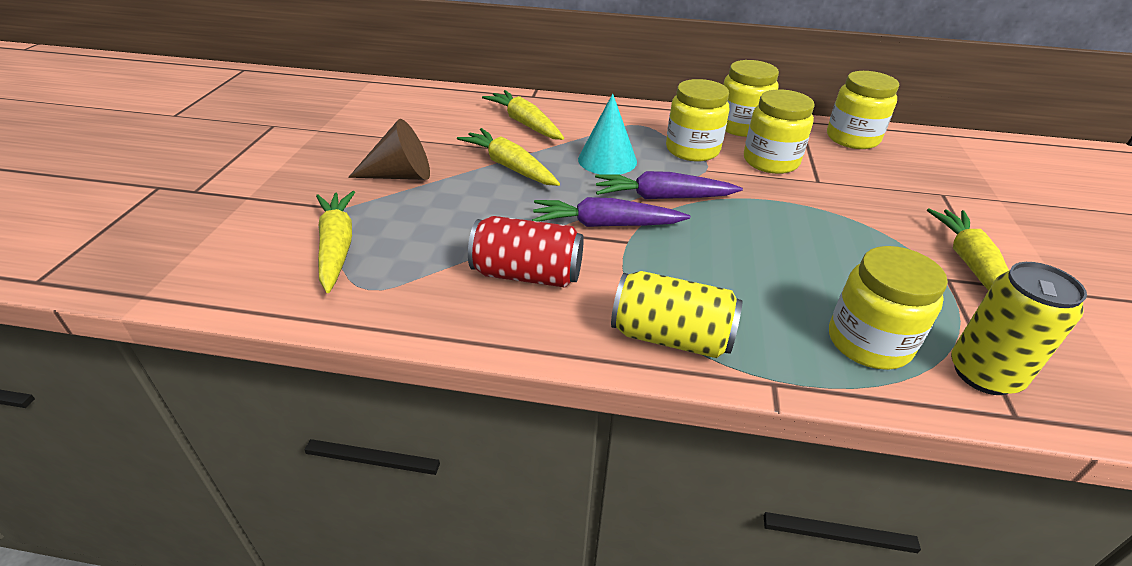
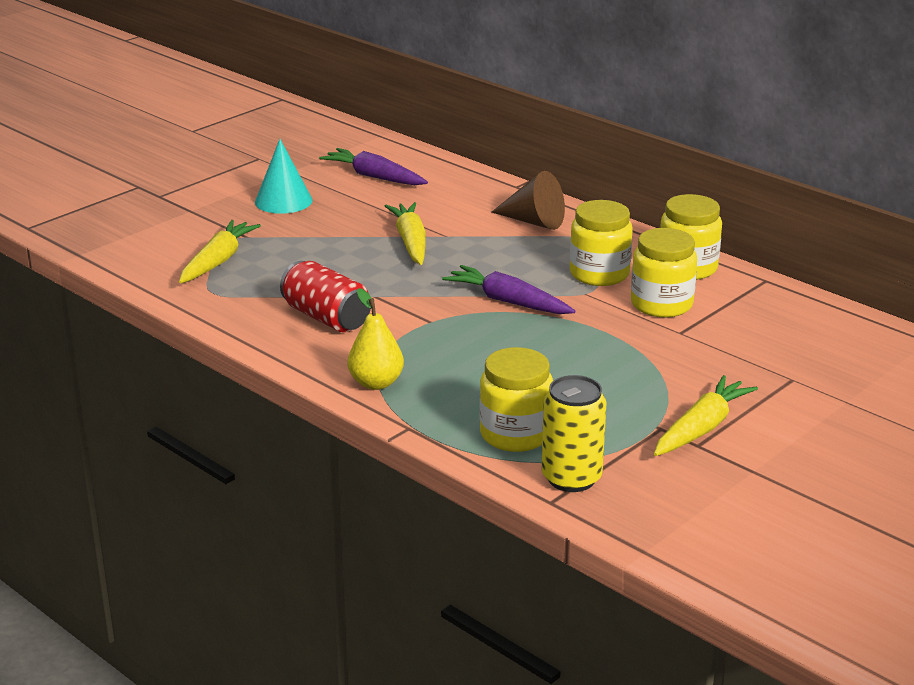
camera: 35 degrees right, 10 degrees down
brown cone [348,119,430,180] -> brown cone moved to [491,171,565,230]
yellow carrot [482,90,564,140] -> none
purple carrot [532,197,691,227] -> purple carrot moved to [319,148,428,185]
turquoise cone [578,94,637,175] -> turquoise cone moved to [255,139,312,214]
yellow can [611,271,743,358] -> yellow pear [348,288,404,390]
yellow jar [827,71,899,149] -> none

